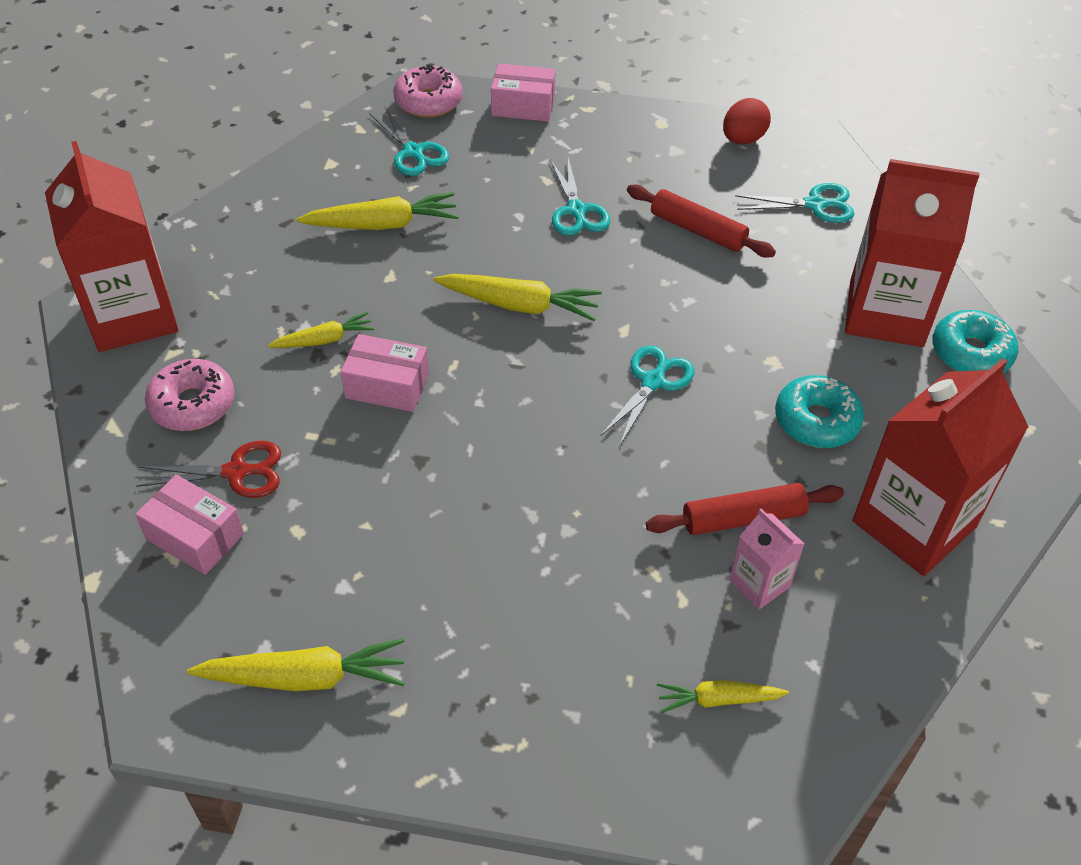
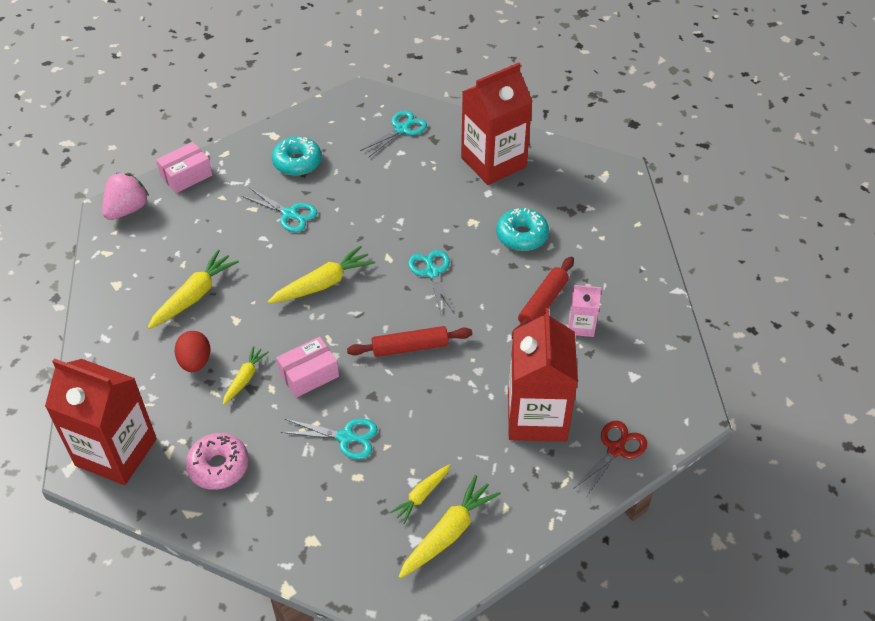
camera: 45 degrees left, 0 degrees up
pink box [135,475,244,575] -> none
red scissors [136,441,281,498] -> red scissors moved to [573,420,647,497]
turquoise scissors [369,106,449,176] -> turquoise scissors moved to [281,418,378,459]
pink donut [393,65,463,118] -> pink strawberry [102,173,149,220]
red rolling pin [627,184,776,258] -> red rolling pin moved to [347,326,472,357]
yellow carrot [657,680,789,713] -> yellow carrot moved to [390,464,450,524]
red egg [723,98,771,144] -> red egg moved to [175,331,210,372]
red carton [853,358,1028,576] -> red carton moved to [508,308,578,442]
turquoise donut [932,310,1018,373] -> turquoise donut moved to [272,136,322,176]

